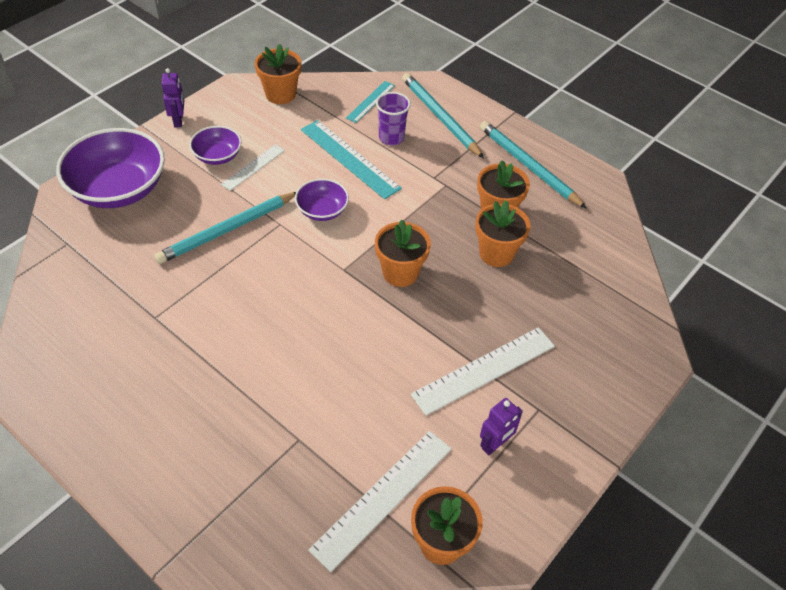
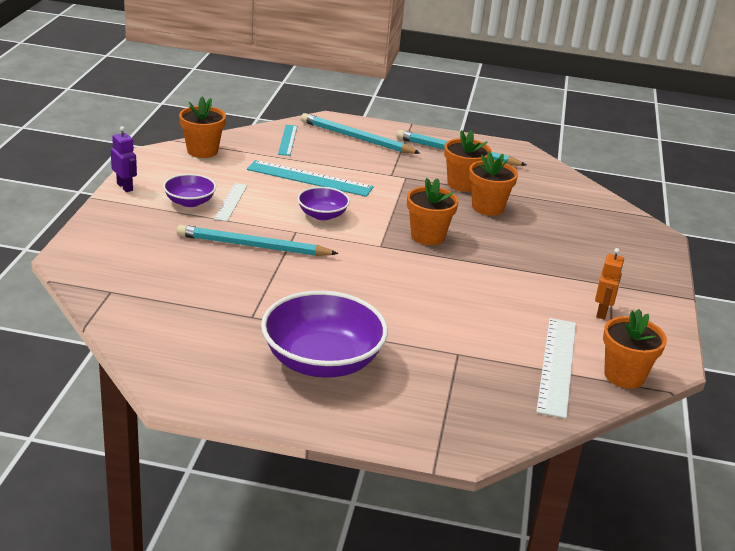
camera: 30 degrees left, 20 degrees down
purple bowl [56,128,165,208] -> purple bowl moved to [261,291,388,378]
turquoise pencil [154,192,296,264] -> turquoise pencil turned 75 degrees clockwise [177,225,339,256]
purple cup [376,92,411,145] -> none
white ruler [411,327,555,416] -> none
purple robot [480,398,523,455] -> orange robot [595,248,624,319]

